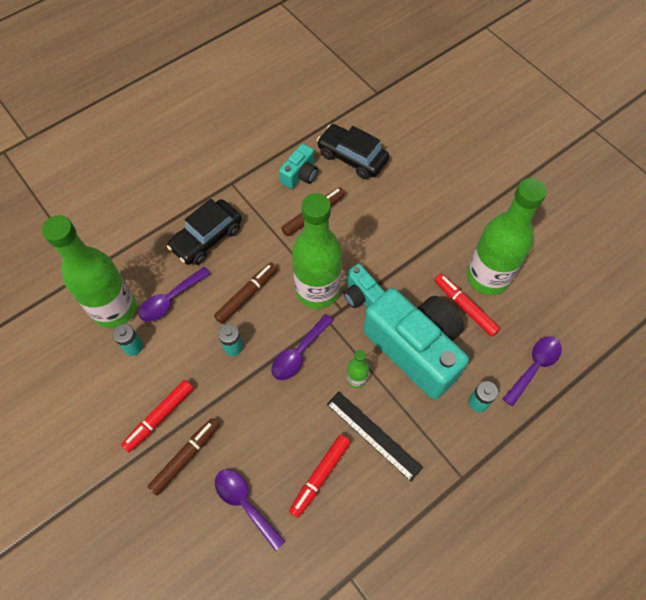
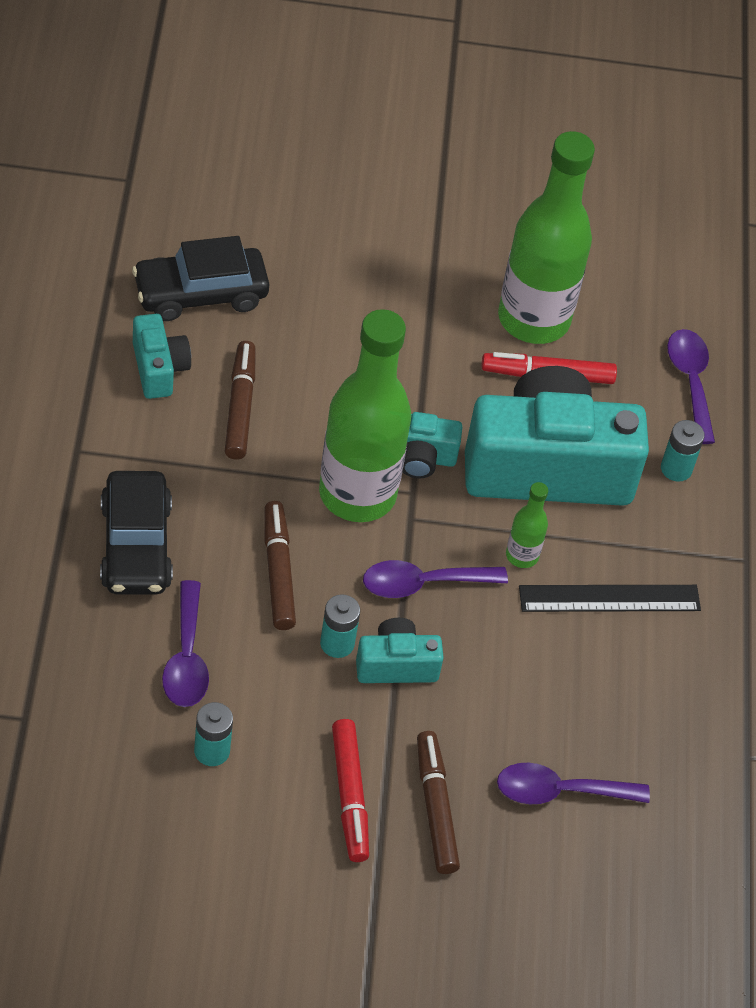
camera: 55 degrees left, 10 degrees down
green bottle [42,215,136,328] -> none
purple spoon [271,314,334,380] -> purple spoon turned 90 degrees clockwise [363,560,508,598]
red marker [289,435,351,518] -> none
none -> turquoise camera [356,618,444,683]

